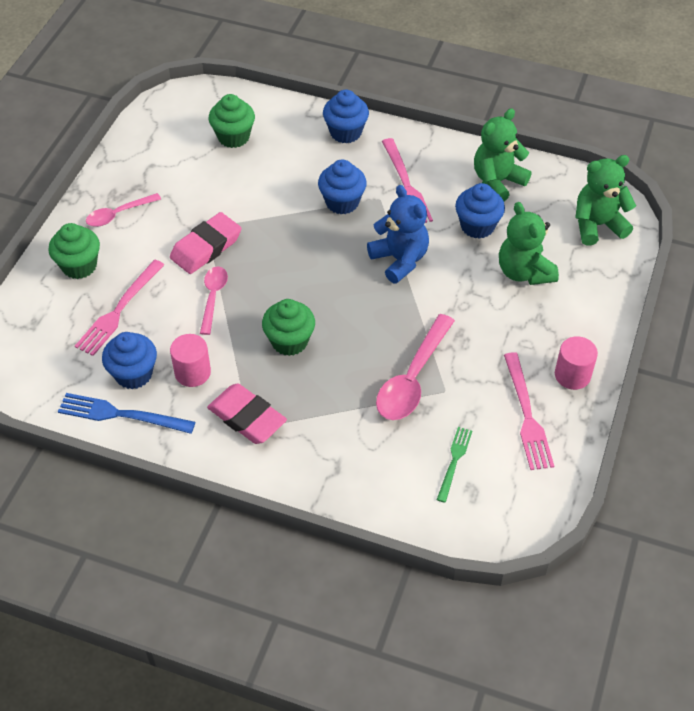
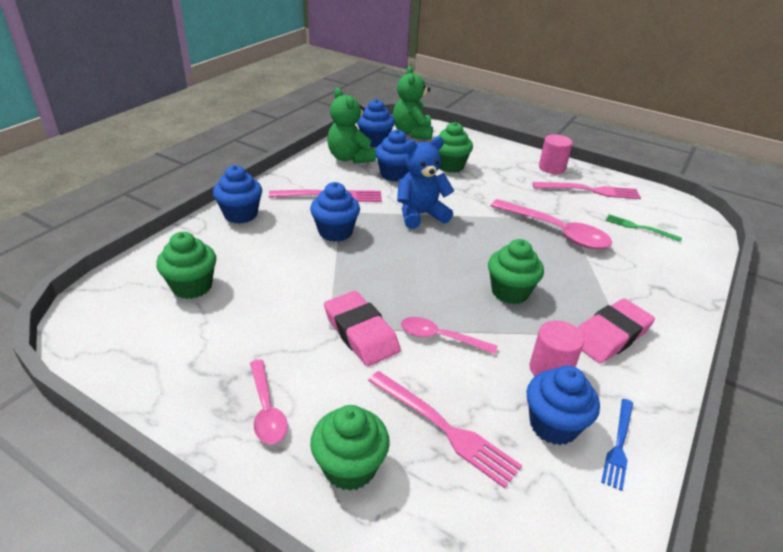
camera: 80 degrees left, 15 degrees down
blue fork [58,393,195,434] -> blue fork [601,399,633,491], size x0.63
green teddy bear [499,202,559,285] -> green cupcake [437,122,473,173]
none -> blue cupcake [357,99,395,147]

